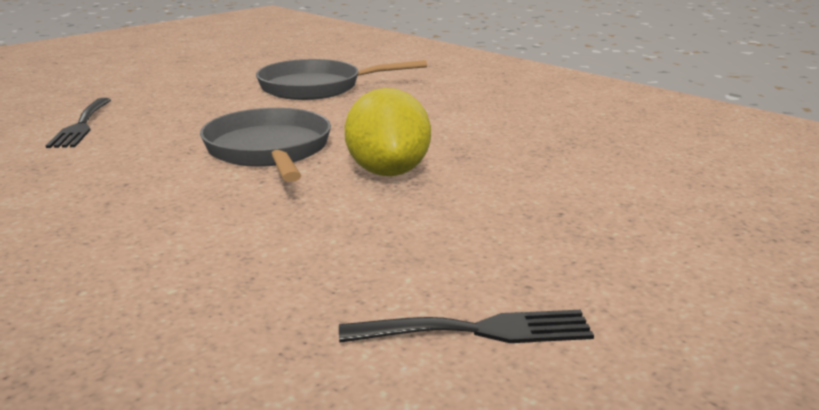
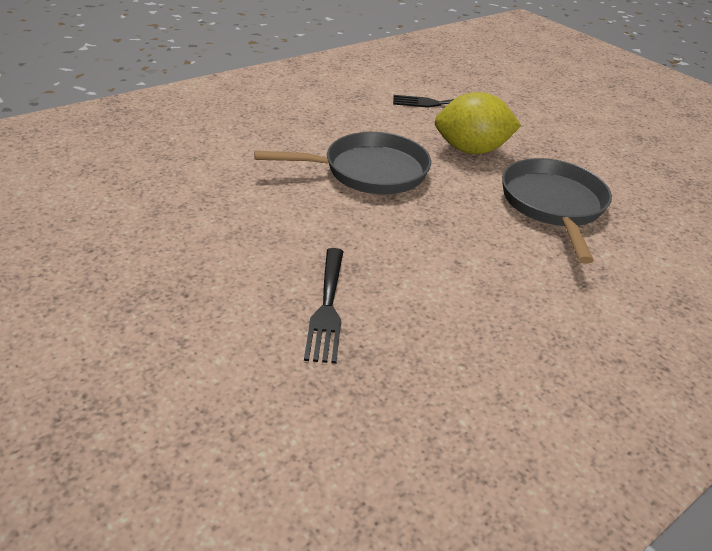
camera: 95 degrees right, 15 degrees up
black fork [339,310,594,343] -> black fork moved to [304,248,344,364]
yellow lemon [344,88,431,176] -> yellow lemon moved to [435,92,521,154]

